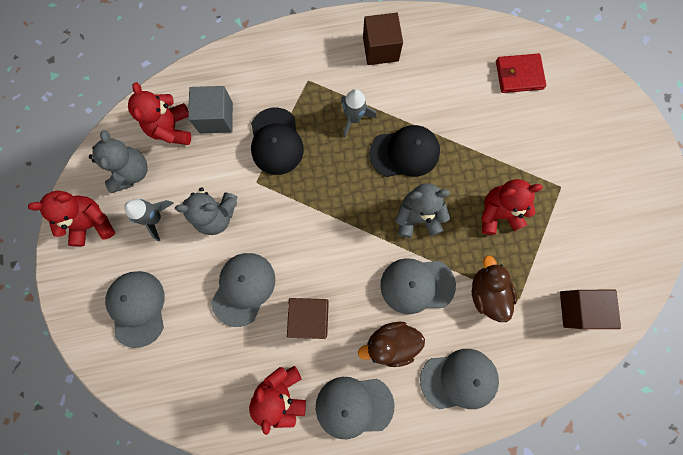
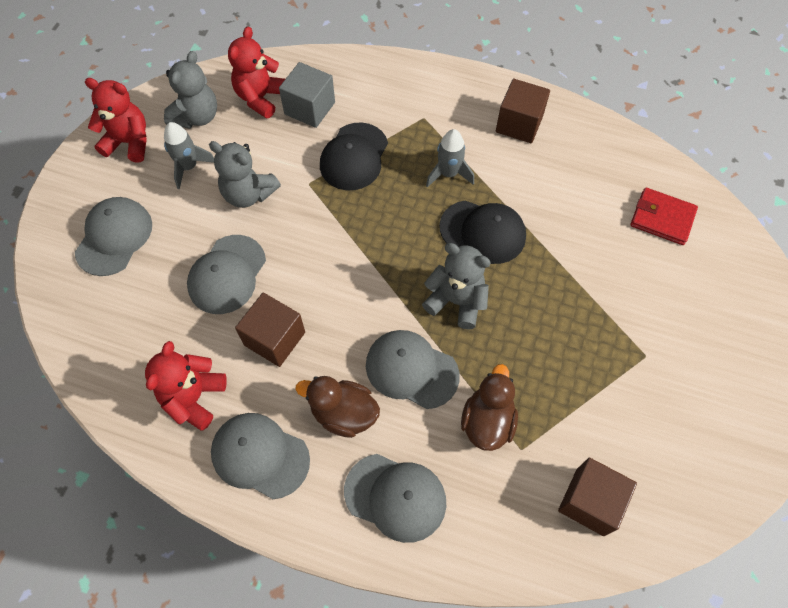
camera: 30 degrees right, 15 degrees down
grey cap [211,253,275,327] -> grey cap turned 150 degrees clockwise [187,235,266,314]
red teddy bear [481,179,543,235] -> none

